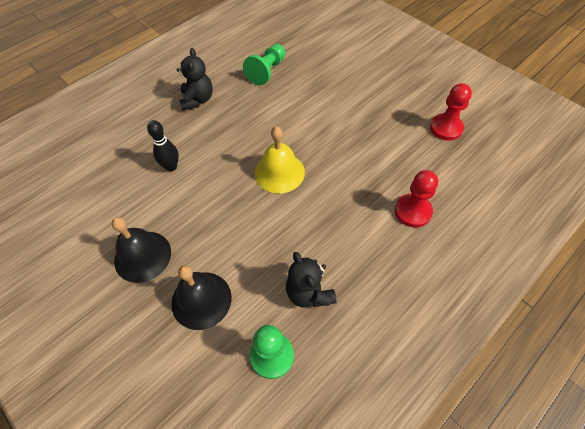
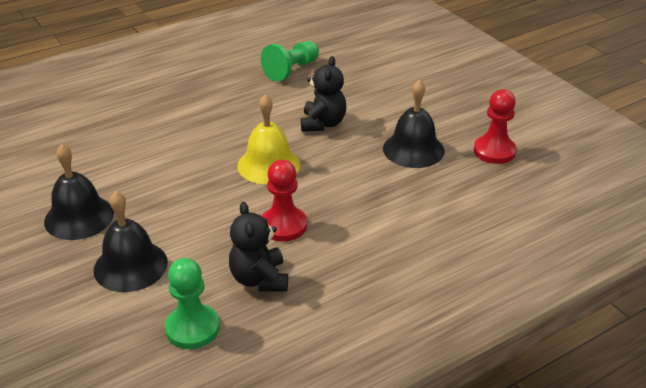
camera: 10 degrees right, 20 degrees down
black bowling pin [147,120,179,171] -> none
black teddy bear [176,48,213,111] -> black teddy bear moved to [301,56,346,132]
red pawn [395,170,438,228] -> red pawn moved to [262,160,307,241]
none -> black bell [383,80,445,168]

